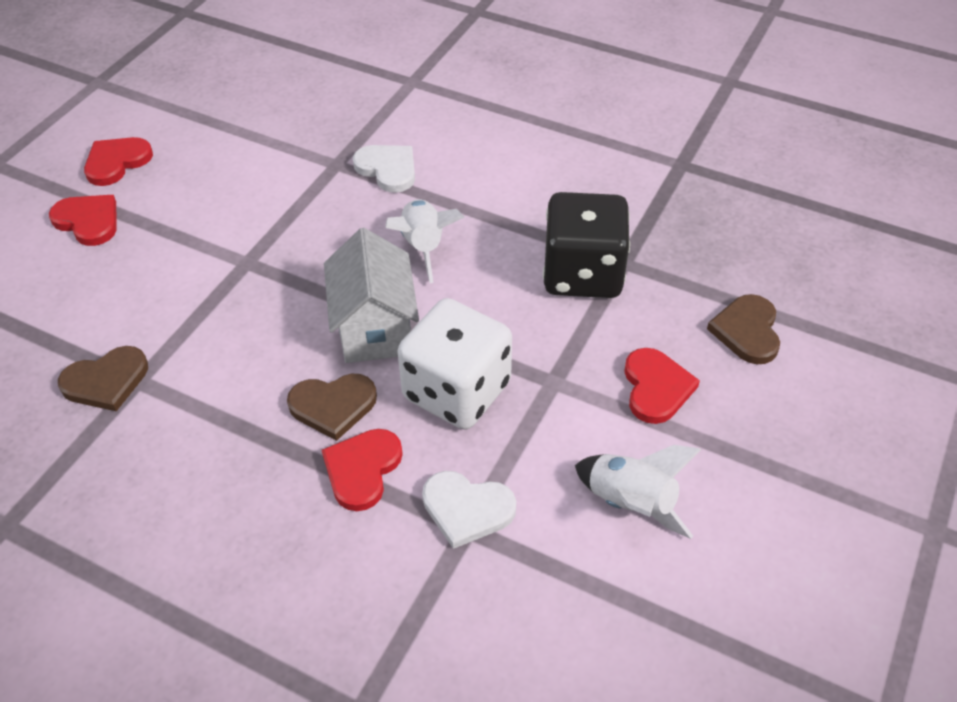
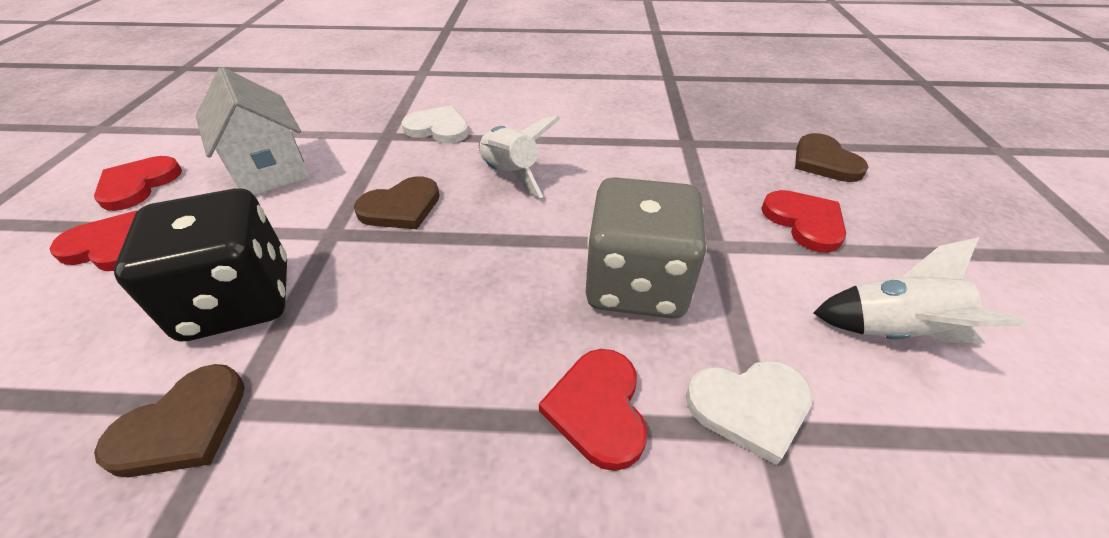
camera: 25 degrees left, 5 degrees down
brown heart [287,374,377,441] -> brown heart moved to [354,176,440,229]
white house [324,228,419,363] -> white house moved to [196,67,310,195]
white dice [398,298,512,429] -> grey dice [586,177,707,319]
black dice [543,192,630,298] -> black dice moved to [114,188,287,341]

